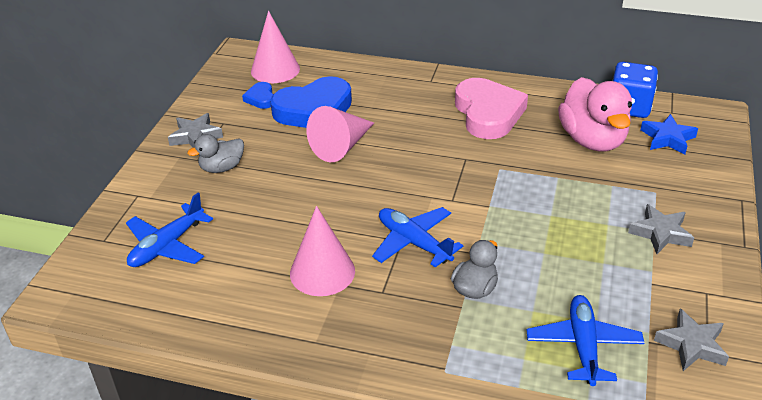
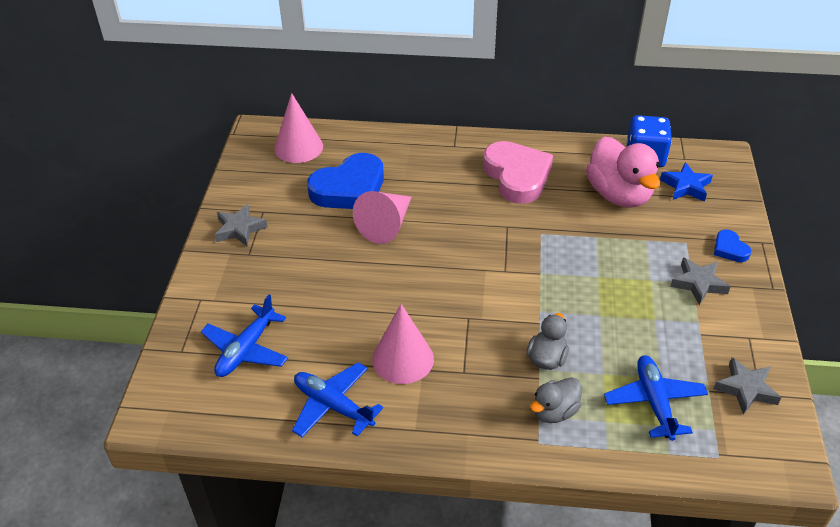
camera: 10 degrees left, 5 degrees up
grey duck [187,134,244,173] -> grey duck moved to [530,377,582,423]
blue heart [242,82,273,109] -> blue heart moved to [714,230,751,262]
blue plane [372,207,463,267] -> blue plane moved to [292,362,383,437]

